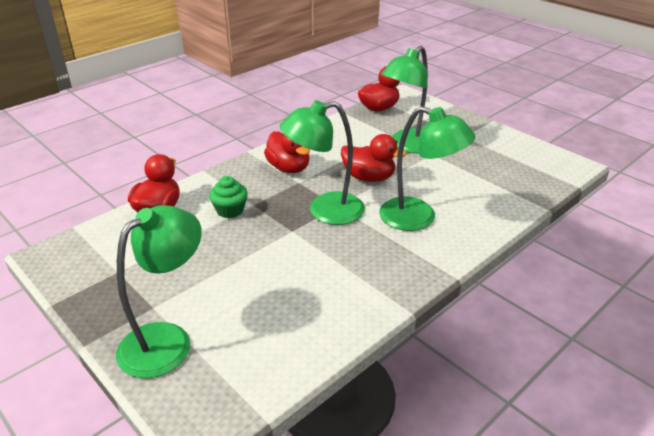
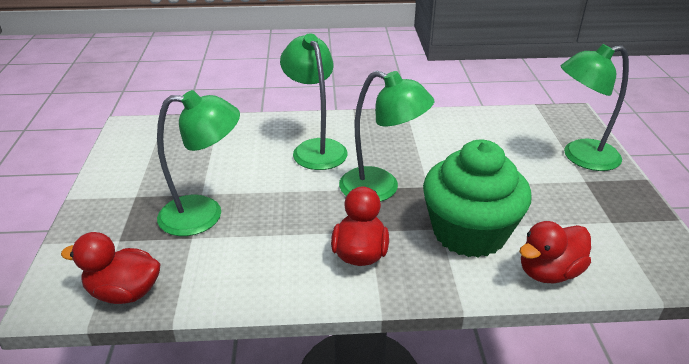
camera: 140 degrees left, 0 degrees up
green cupcake [209,176,248,218] -> green cupcake [423,140,531,258], size x2.29
red duck [341,134,407,182] -> none

